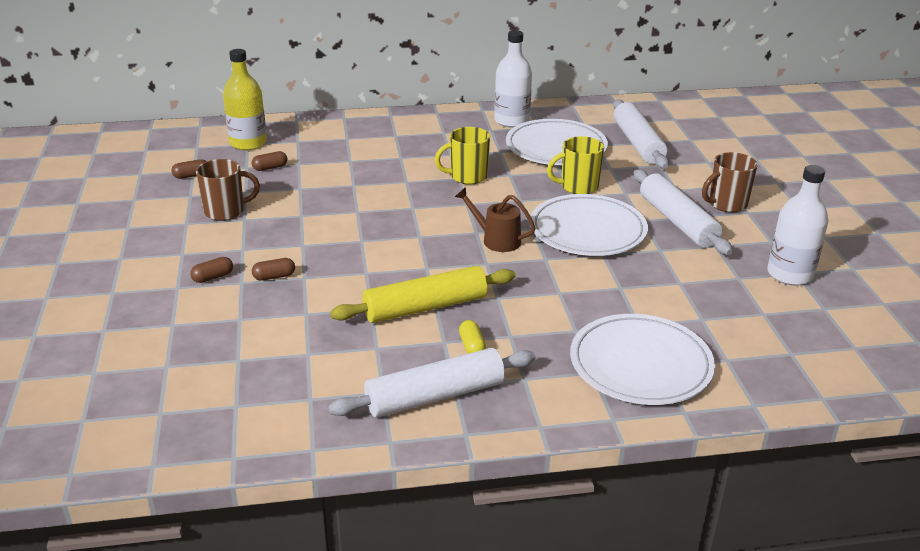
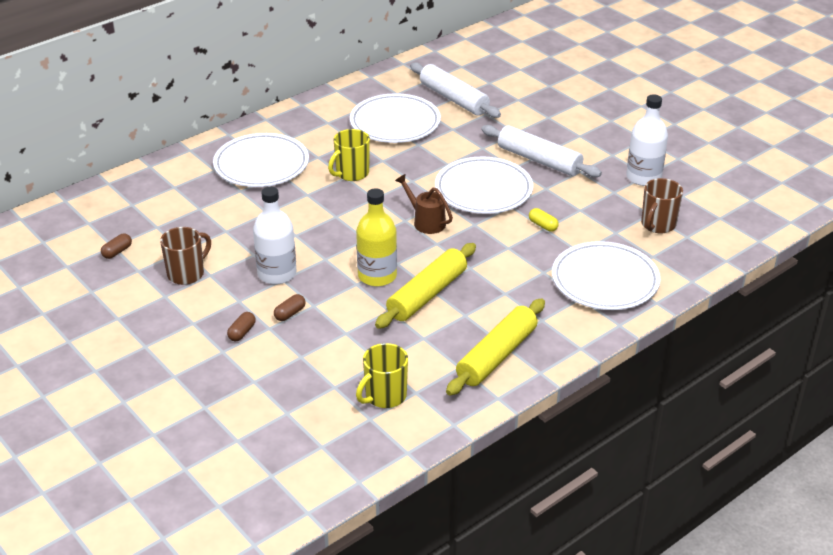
camera: 30 degrees left, 5 degrees up
yellow bottle [223,49,267,150] -> yellow bottle moved to [356,188,397,286]
brown capsule [252,151,287,171] -> none
white rolling pin [328,348,535,418] -> yellow rolling pin [446,299,545,396]
brown watering can [455,187,536,252] -> brown watering can turned 45 degrees clockwise [395,174,453,234]
yellow capsule [459,320,486,354] -> yellow capsule moved to [529,208,559,232]
white bottle [494,30,532,128] -> white bottle moved to [253,187,297,284]
yellow mug [547,136,604,194] -> yellow mug moved to [356,343,408,408]
brown mug [702,152,758,213] -> brown mug moved to [641,178,683,233]
none -> white plate [213,133,309,187]

